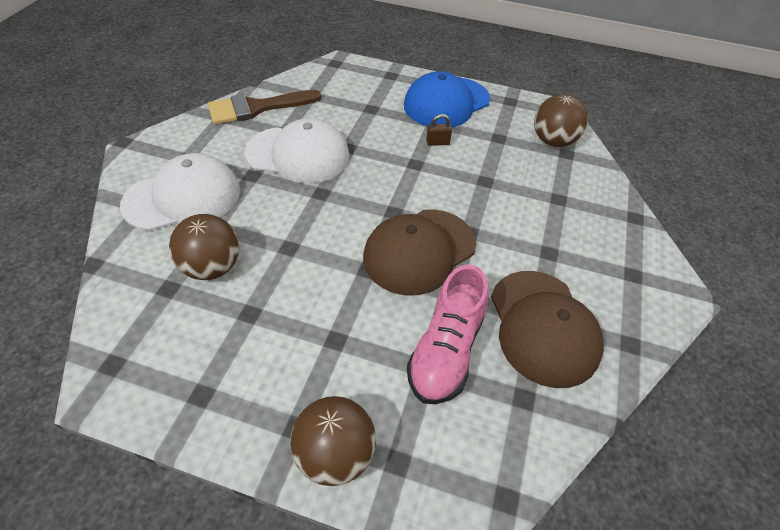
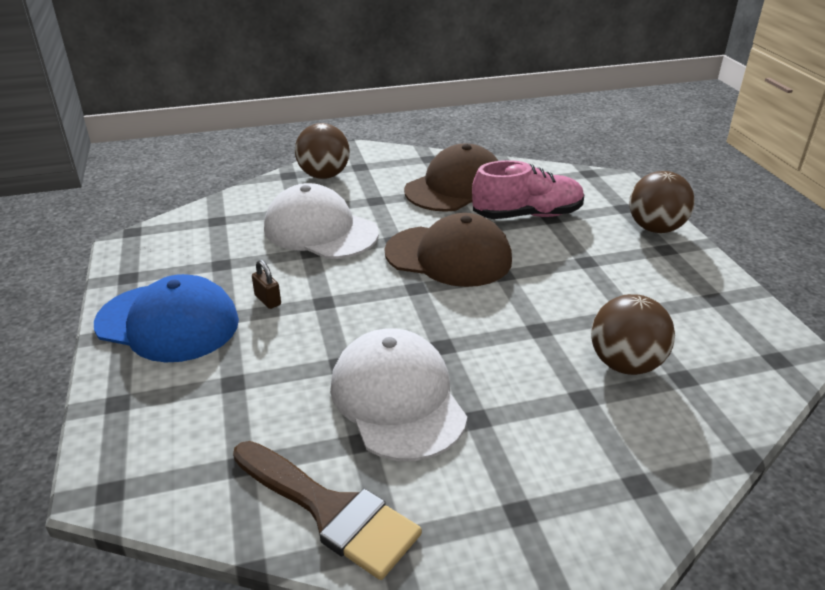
camera: 120 degrees left, 15 degrees down
white cap [120,153,240,231] -> white cap moved to [264,183,379,259]
brown ball [534,94,588,147] -> brown ball moved to [295,123,350,179]

